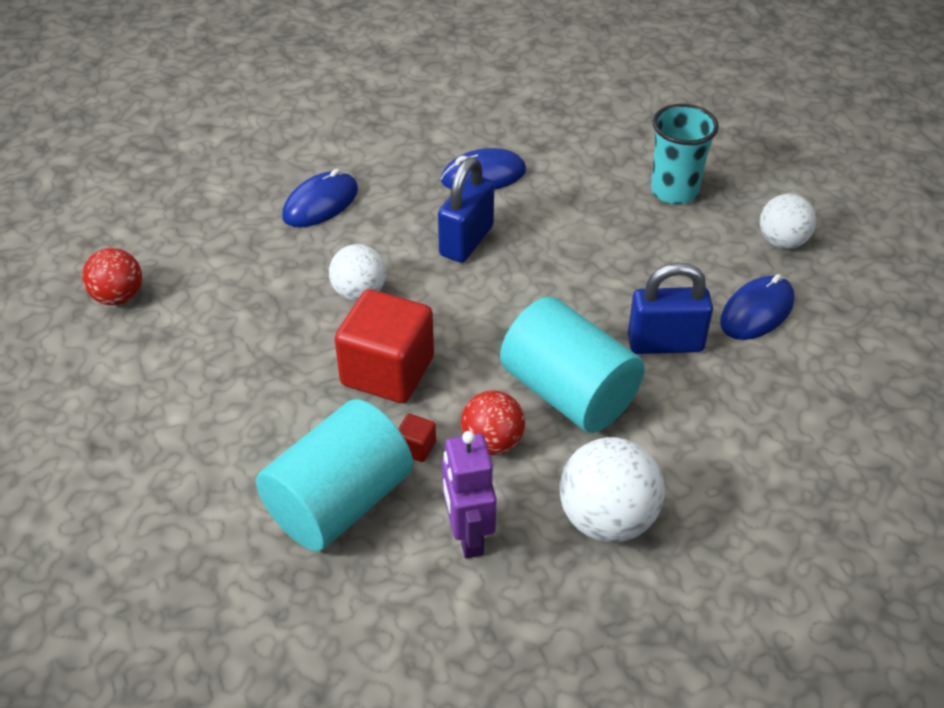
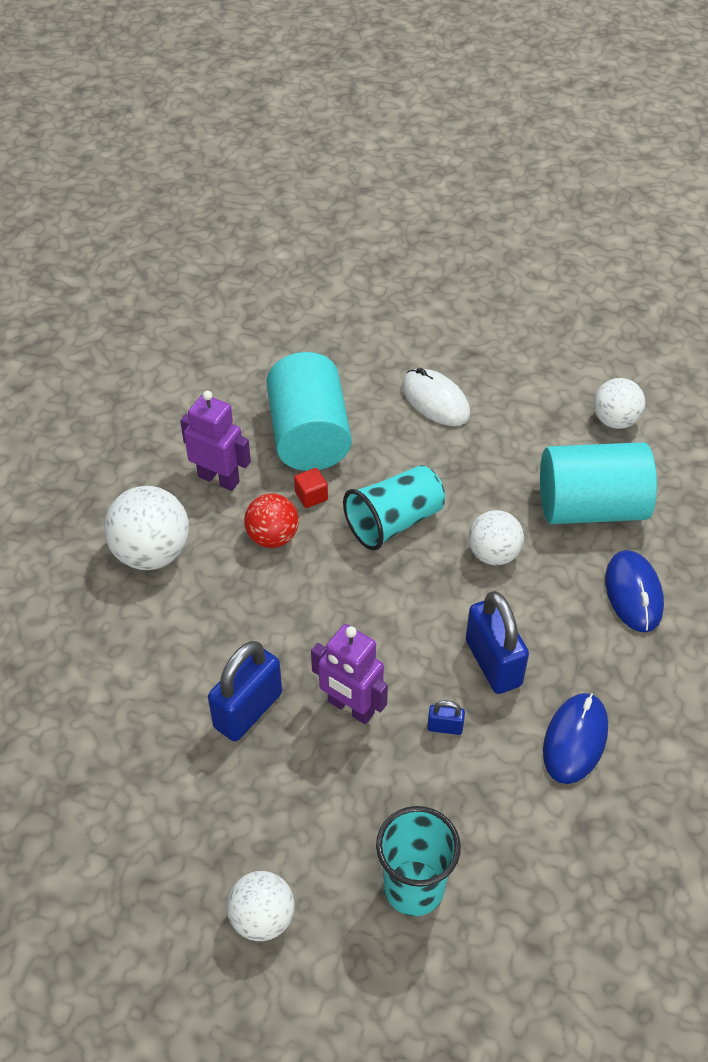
camera: 130 degrees right, 5 degrees up
red ball [82,248,142,305] -> white ball [594,378,645,429]
red cube [335,289,434,403] -> turquoise cup [343,465,445,551]
turquoise cylinder [500,297,645,433] -> turquoise cylinder moved to [540,442,657,524]
blue mouse [720,274,795,340] -> none
none -> purple robot [311,624,388,724]
none -> white mouse [402,368,471,426]
none -> blue padlock [427,700,465,735]

